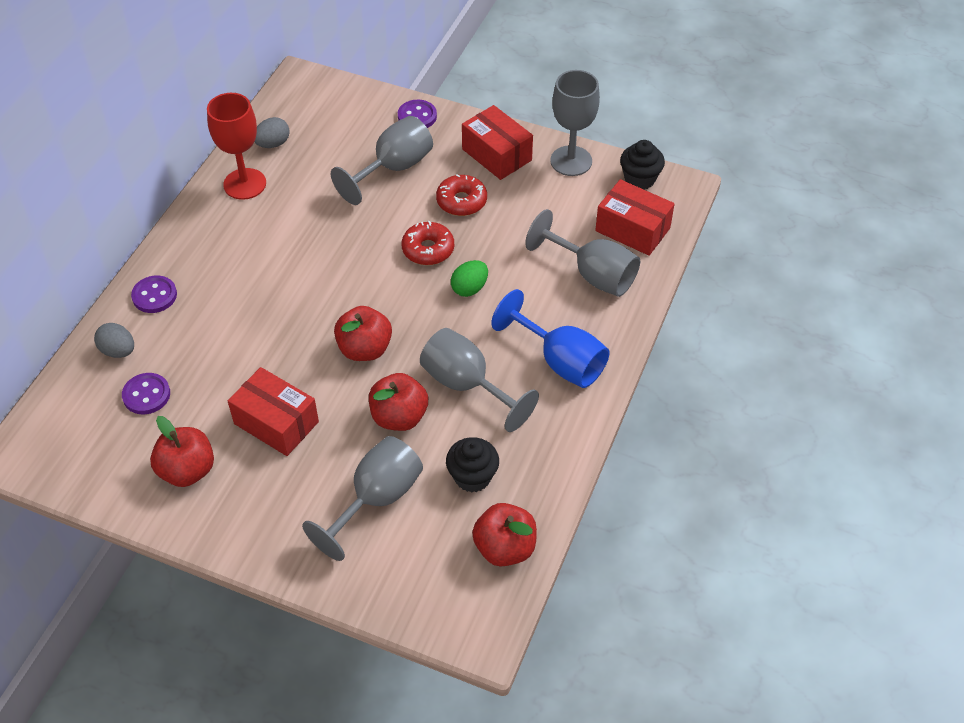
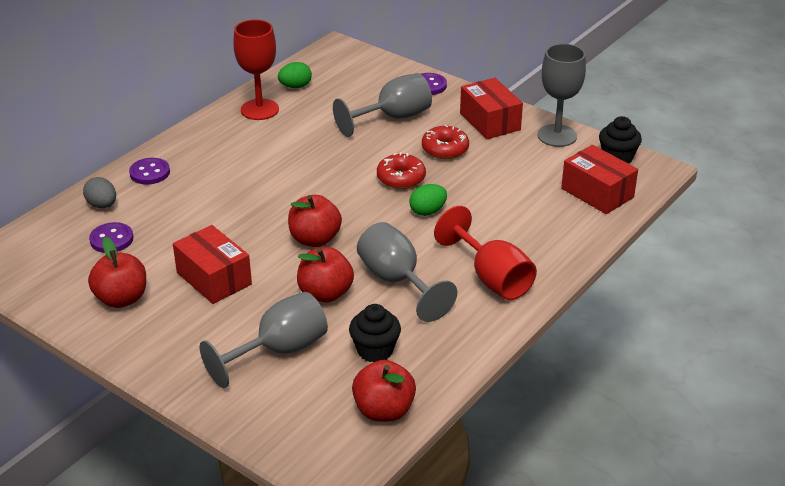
camera: 15 degrees right, 15 degrees down
grey egg [254,117,290,148] -> green egg [278,62,312,88]
blue goblet [491,289,610,388] -> red goblet [434,206,537,300]
grey goblet [525,209,640,297] -> none

